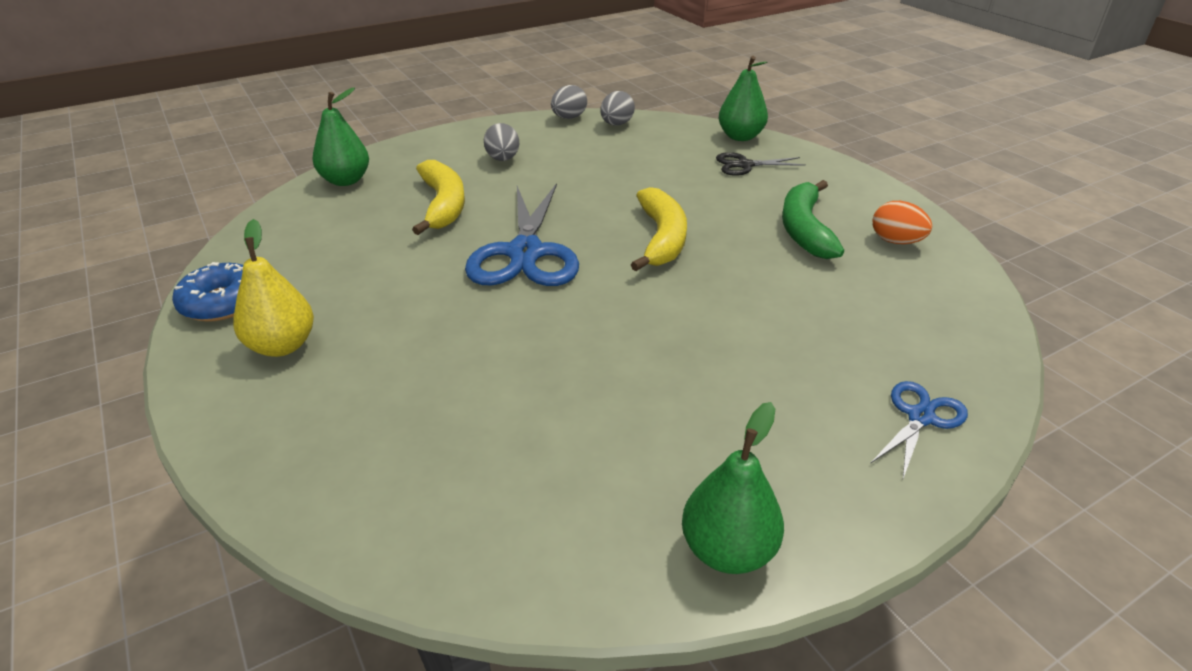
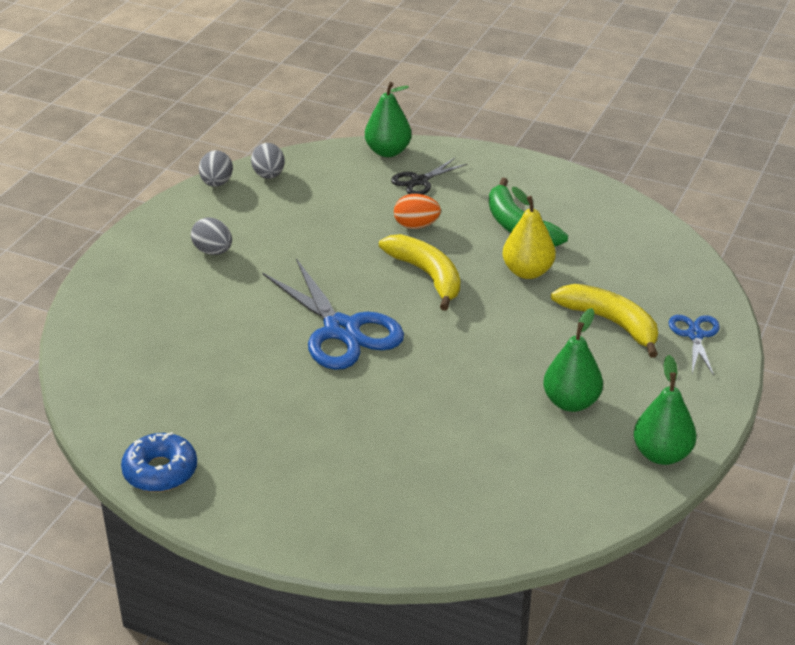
camera: 35 degrees left, 0 degrees up
yellow pear [233,219,314,357] -> yellow pear moved to [503,187,556,279]
green pear [313,88,369,186] -> green pear moved to [543,308,603,412]
yellow banana [412,160,465,235] -> yellow banana moved to [551,284,658,358]
orange egg [873,201,932,244] -> orange egg moved to [394,194,441,229]

